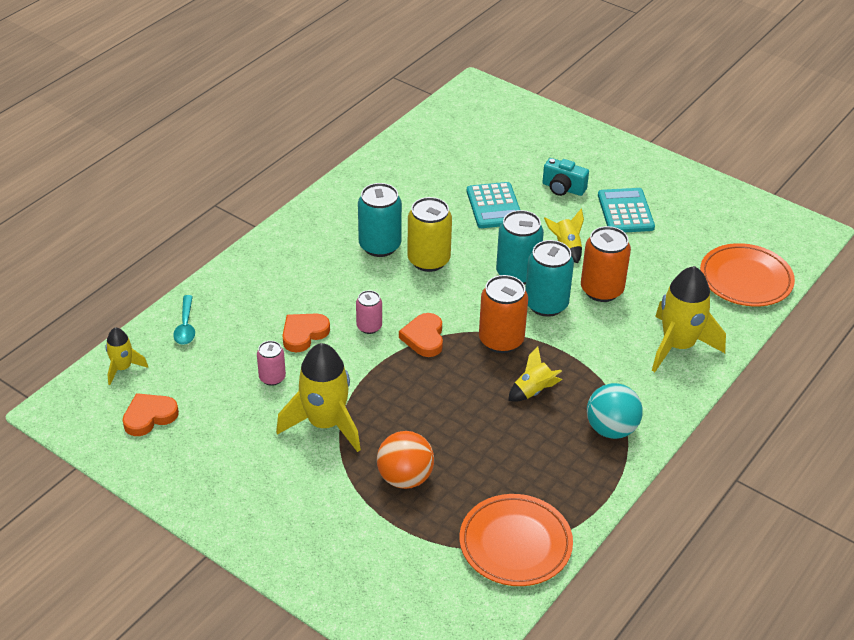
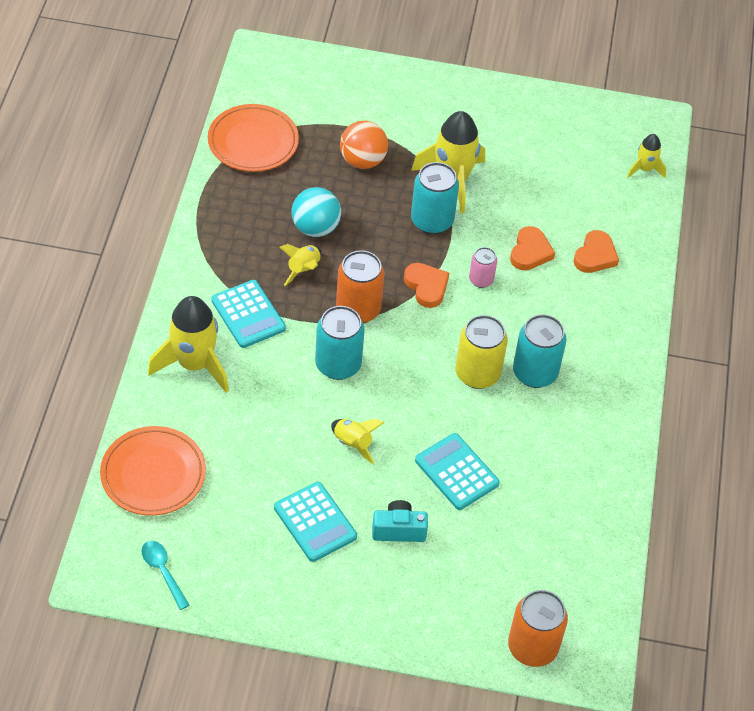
camera: 150 degrees right, 10 degrees up
orange heart [123,393,179,436] -> orange heart moved to [573,230,619,273]
turquoise spoon [173,295,195,345] -> turquoise spoon moved to [142,541,189,610]
pink can [257,341,286,386] -> none
turquoise can [496,210,544,285] -> turquoise can moved to [411,162,459,234]
orange can [581,226,631,302] -> orange can moved to [508,590,568,667]
turquoise ball [587,383,643,439] -> turquoise ball moved to [292,187,341,237]
none -> turquoise calculator [211,280,286,348]

